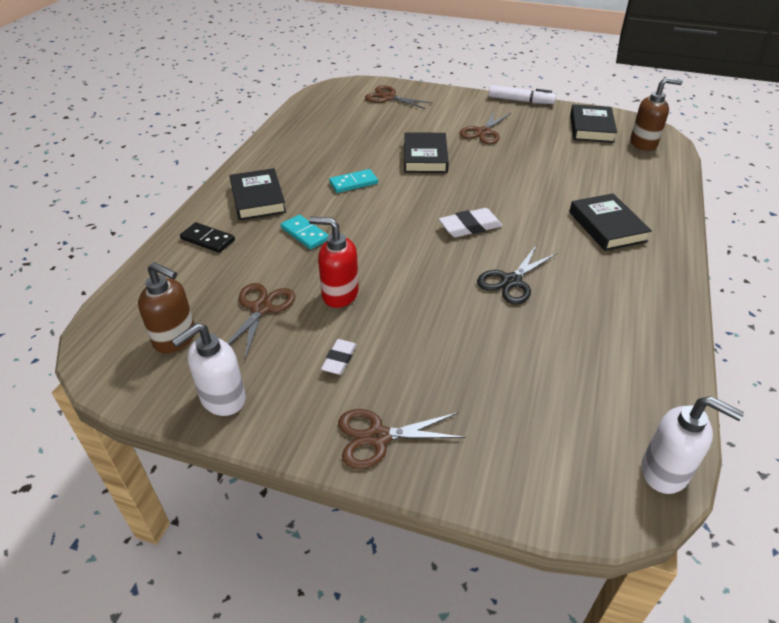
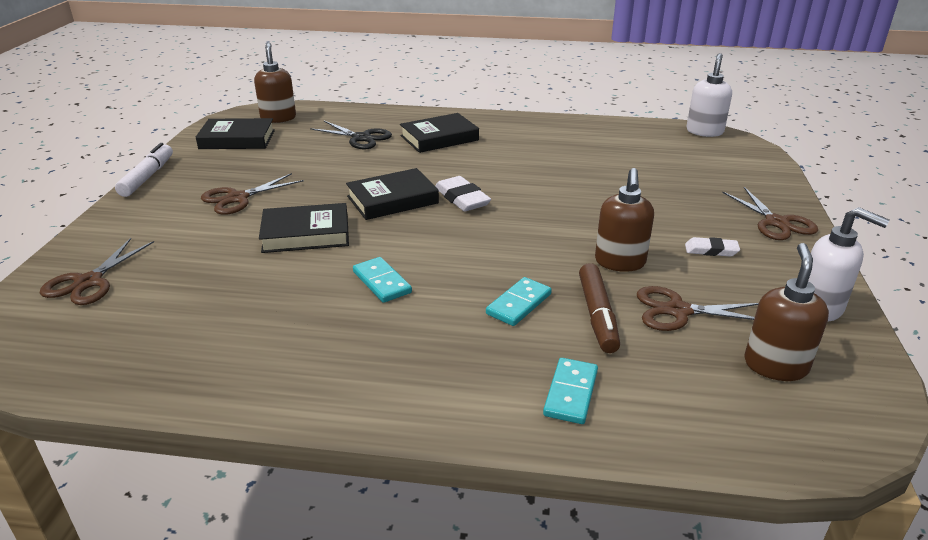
camera: 100 degrees left, 10 degrees down
black domino [180,222,235,253] -> turquoise domino [543,358,598,424]
black book [230,168,286,221] -> black book moved to [346,168,439,220]
red soap dispenser [309,217,359,308] -> brown soap dispenser [595,168,654,272]
brown scissors [459,110,511,144] -> brown scissors turned 120 degrees clockwise [201,173,304,215]
black scissors [477,244,557,305] -> black scissors moved to [310,121,392,149]
none -> brown marker [579,263,620,353]

